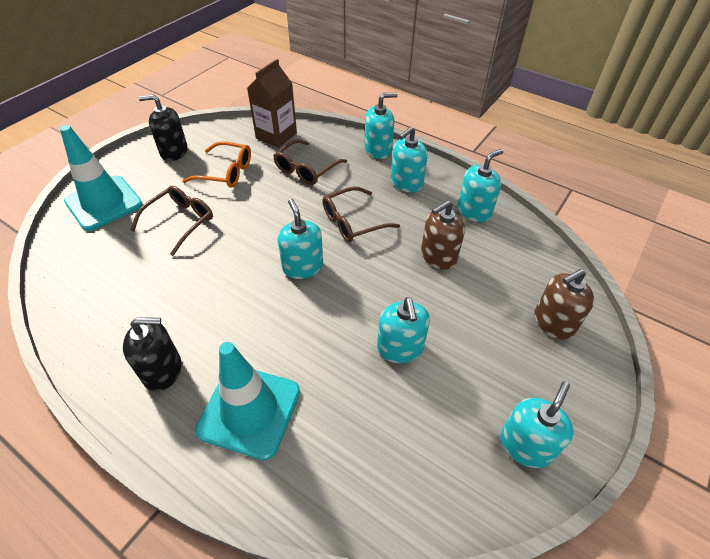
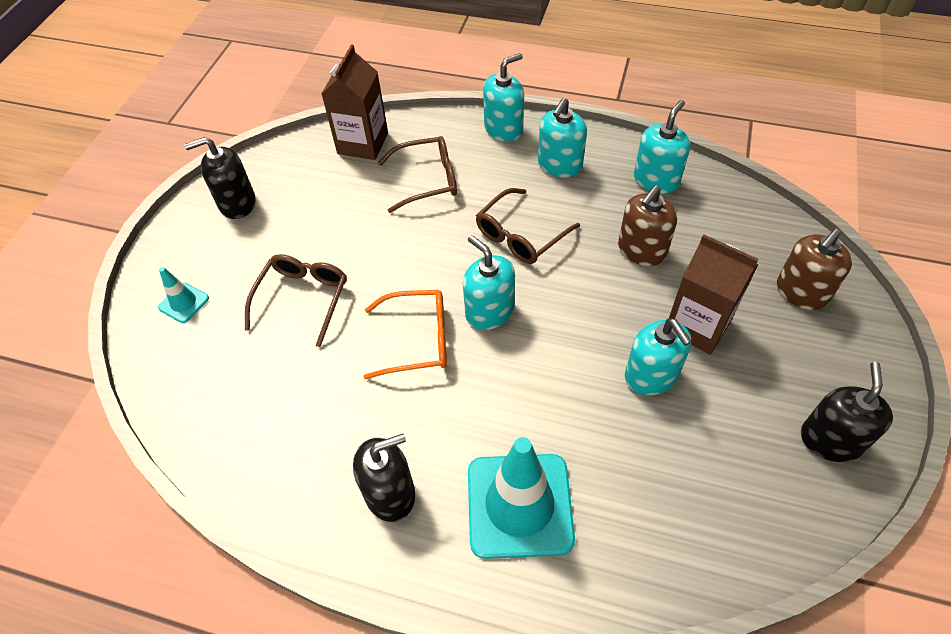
camera: 15 degrees left, 5 degrees up
turquoise traffic cone [60,125,143,231] -> turquoise traffic cone [158,267,209,323], size x0.46
orange glasses [182,141,251,188] -> orange glasses moved to [363,290,447,379]
brown glasses [273,139,347,185] -> brown glasses turned 120 degrees counterclockwise [378,136,457,213]
turquoise soap dispenser [500,381,574,468] -> black soap dispenser [801,362,893,462]
none -> brown carton [669,234,759,355]

